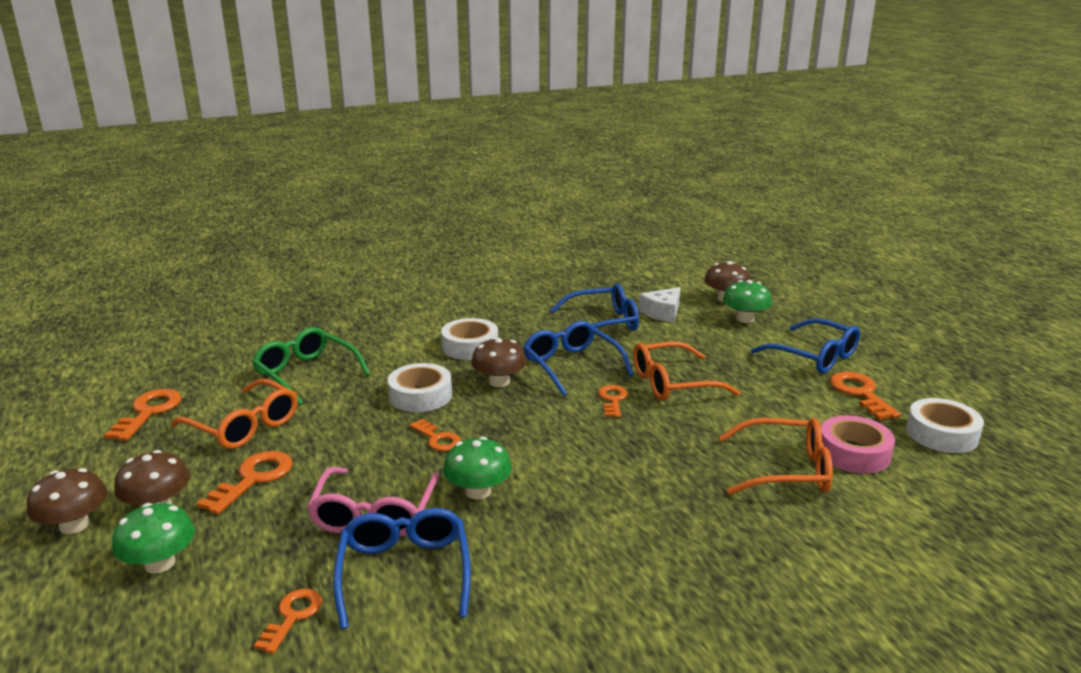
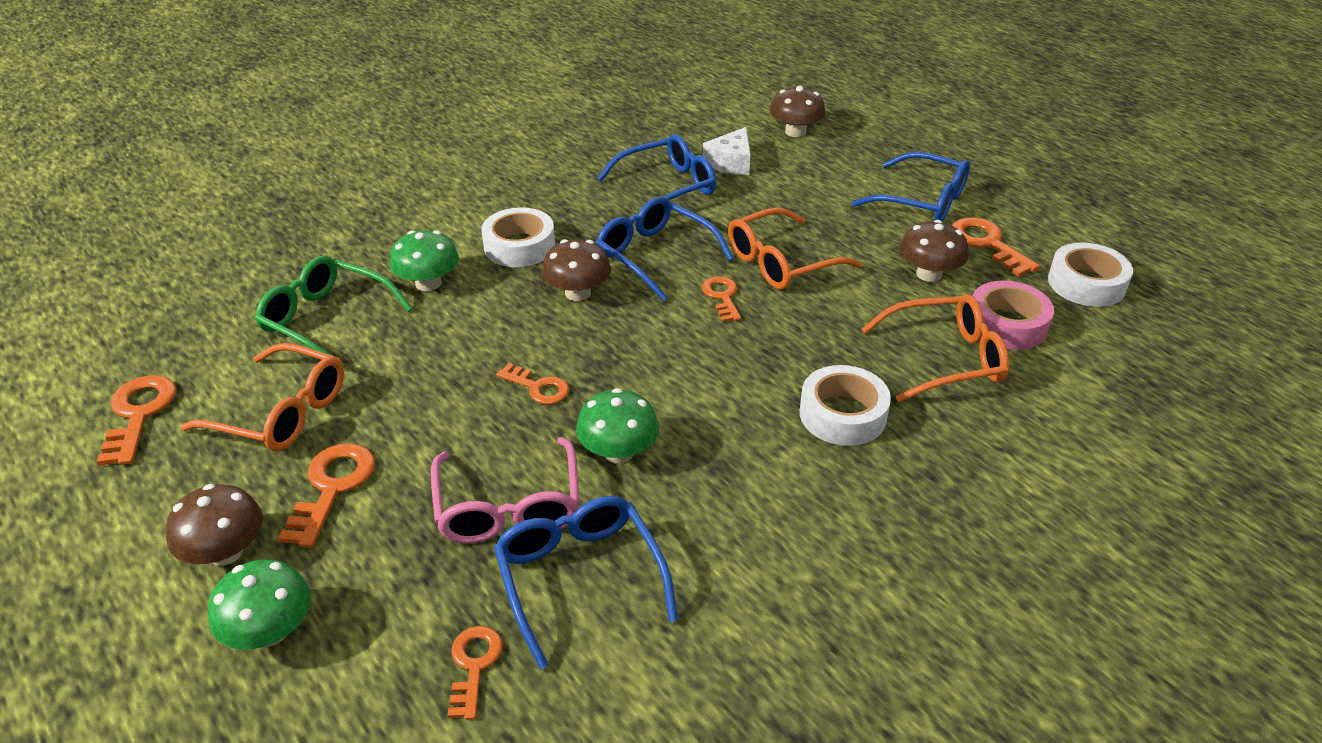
camera: 15 degrees left, 15 degrees up
brown mushroom [27,468,107,534] -> brown mushroom moved to [900,220,969,282]
white tape [388,363,452,412] -> white tape moved to [800,365,891,446]
green mushroom [723,280,772,323] -> green mushroom moved to [389,230,459,291]

